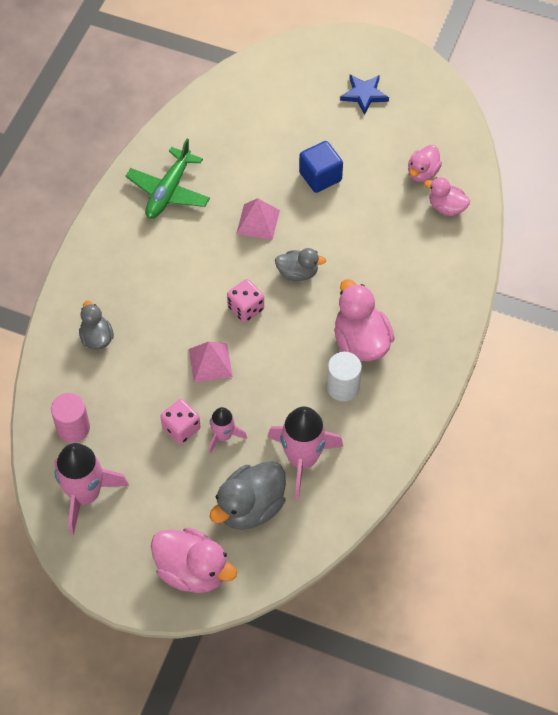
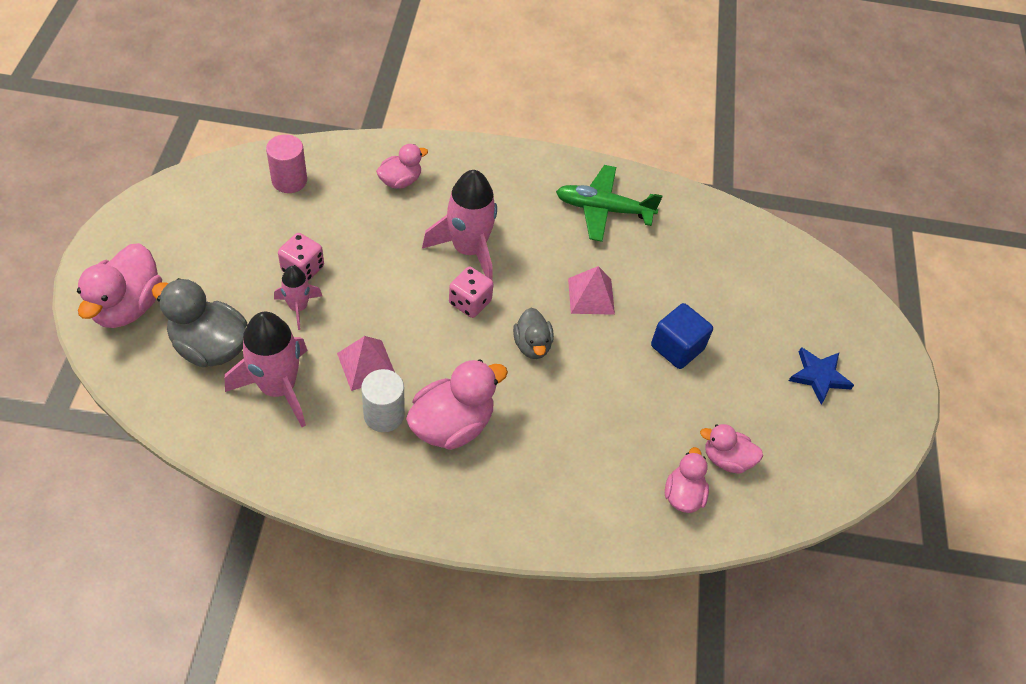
camera: 70 degrees right, 5 degrees down
pink rocket [54,443,129,535] -> pink rocket moved to [422,170,497,280]
grey duck [79,301,114,350] -> pink duck [376,144,428,189]
pink pyramid [189,341,233,382] -> pink pyramid moved to [337,336,395,391]

